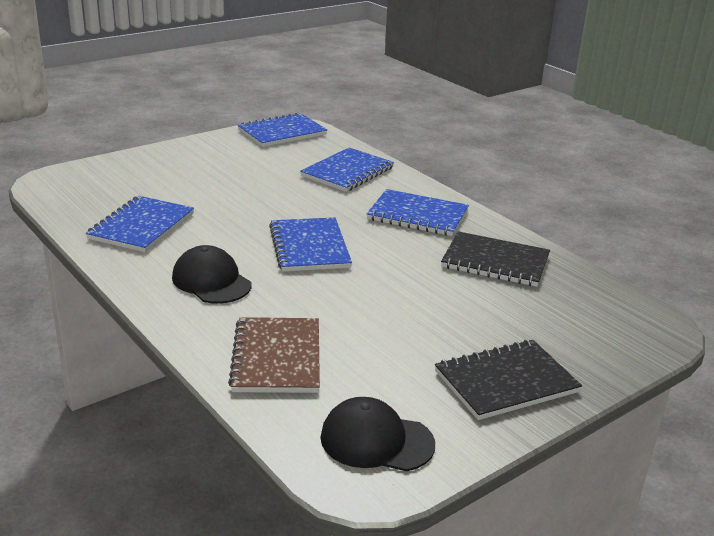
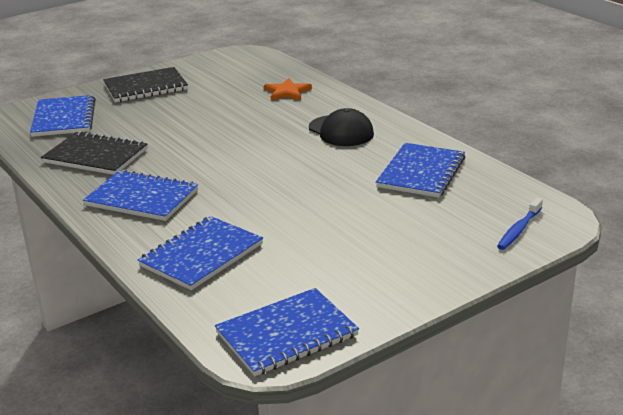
camera: 175 degrees left, 0 degrees up
brown notebook [228,317,320,393] -> orange star [264,78,312,101]
blue notebook [269,217,352,272] -> blue notebook moved to [30,95,96,137]
black cap [320,397,435,471] -> none
none -> blue toothbrush [497,197,543,250]

